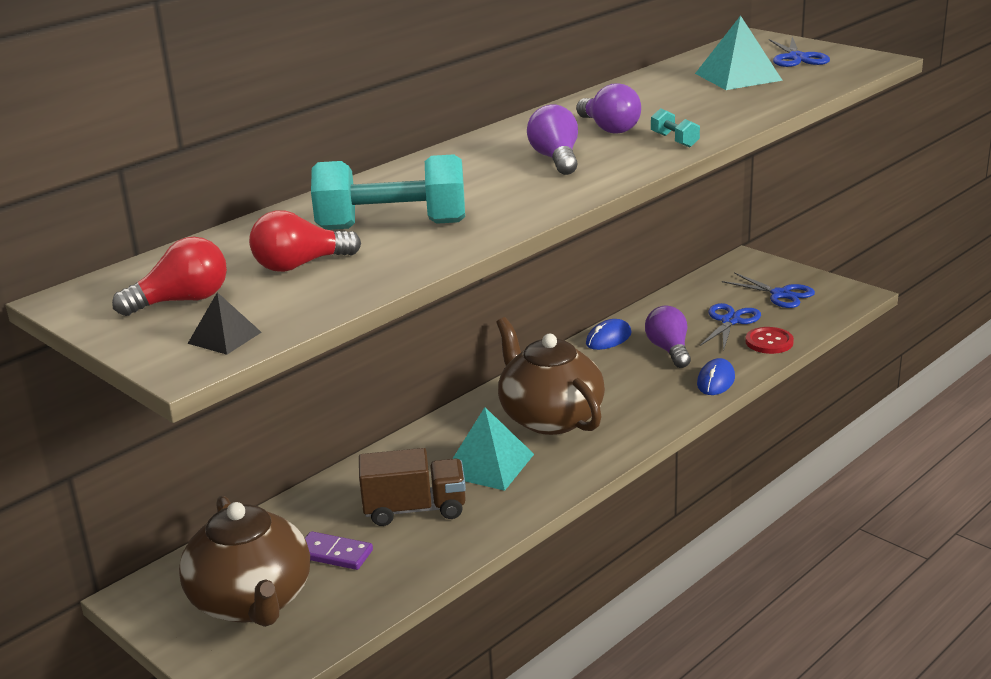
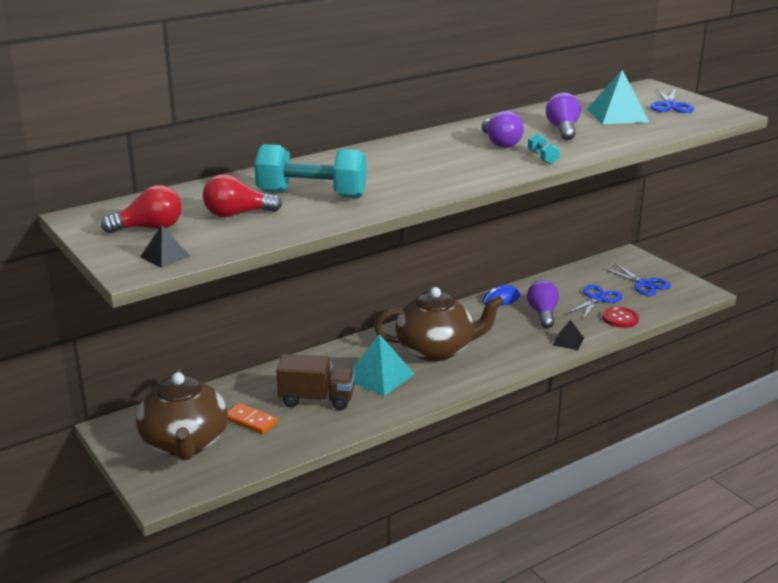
camera: 10 degrees right, 0 degrees up
purple domino [305,531,373,570] -> orange domino [227,403,278,434]
brown teapot [496,317,605,435] -> brown teapot turned 105 degrees clockwise [374,287,504,361]
purple light bulb [527,104,578,175] -> purple light bulb moved to [546,93,581,140]
blue mouse [697,358,735,395] -> black pyramid [553,320,584,350]

